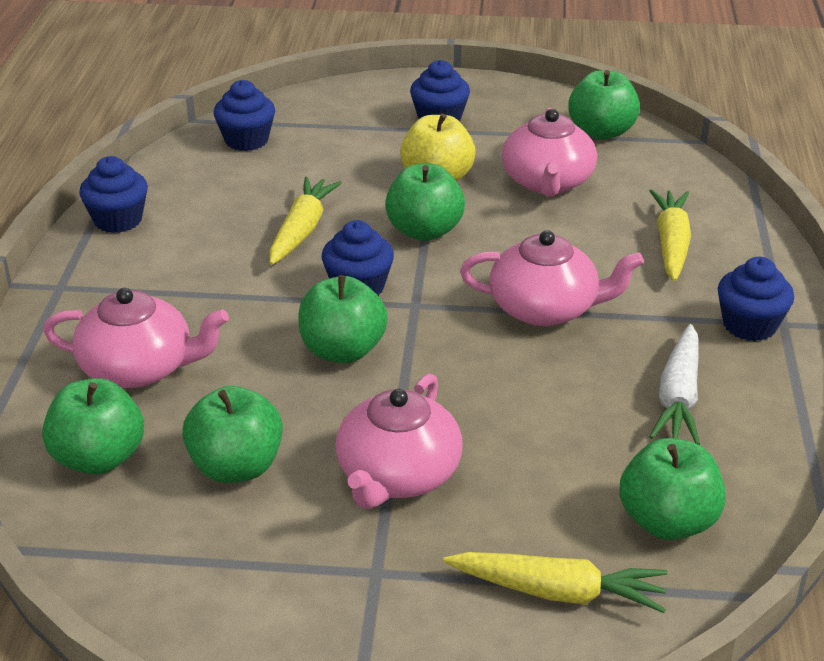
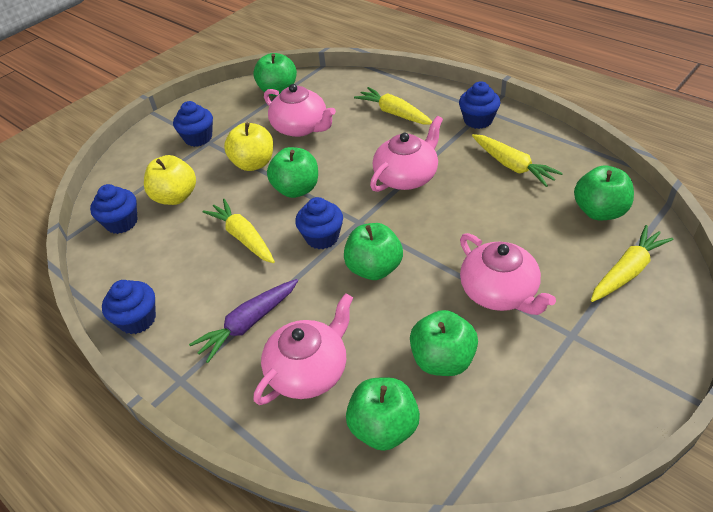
camera: 50 degrees left, 10 degrees up
white carrot [649,324,700,445] -> yellow carrot [472,134,563,187]
none -> yellow apple [144,155,196,205]
none -> purple carrot [189,279,298,363]

